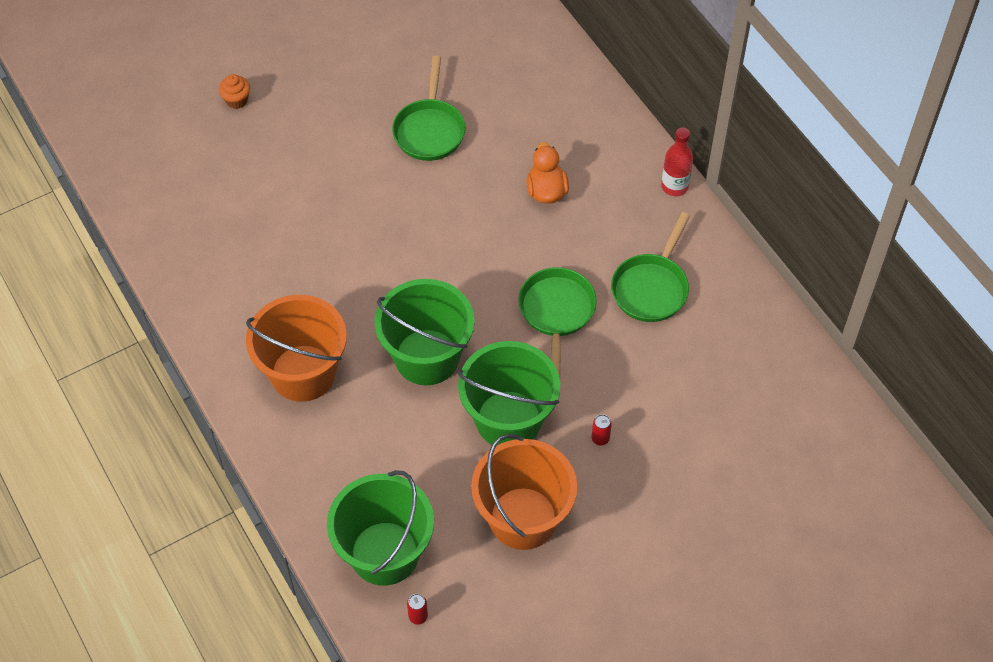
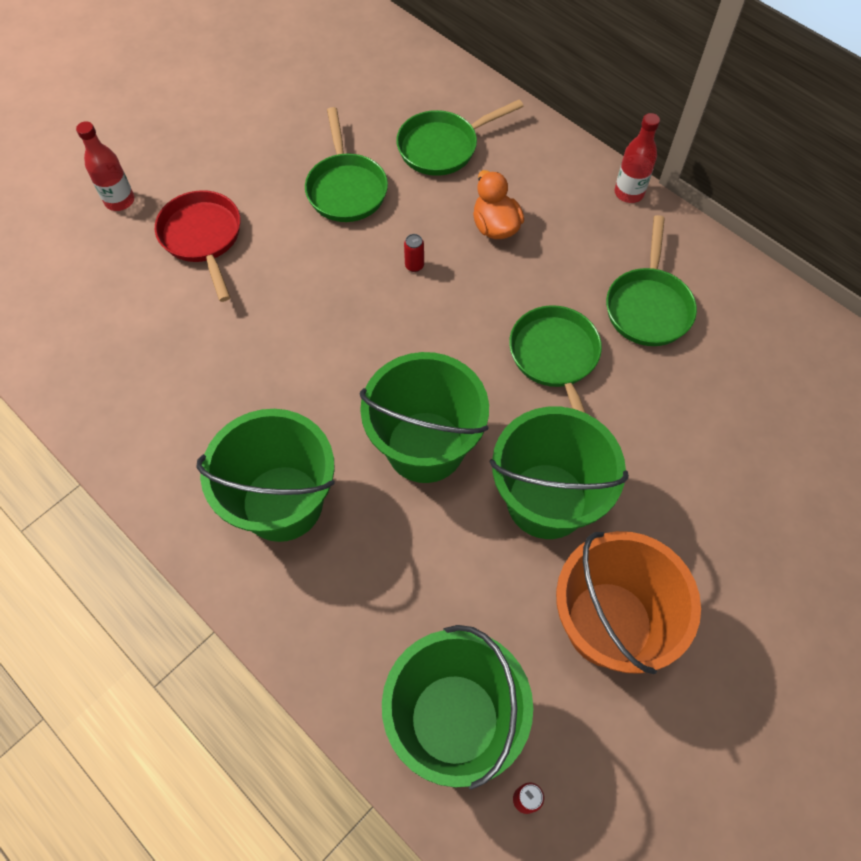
camera: 15 degrees left, 5 degrees up
orange cupcake [219,74,250,109] -> red bottle [76,121,134,211]
orange bucket [246,295,347,402] -> green bucket [196,409,335,542]
red can [592,414,612,445] -> red can moved to [404,234,424,272]
none -> red pan [155,190,241,302]
none -> green pan [396,100,524,176]

